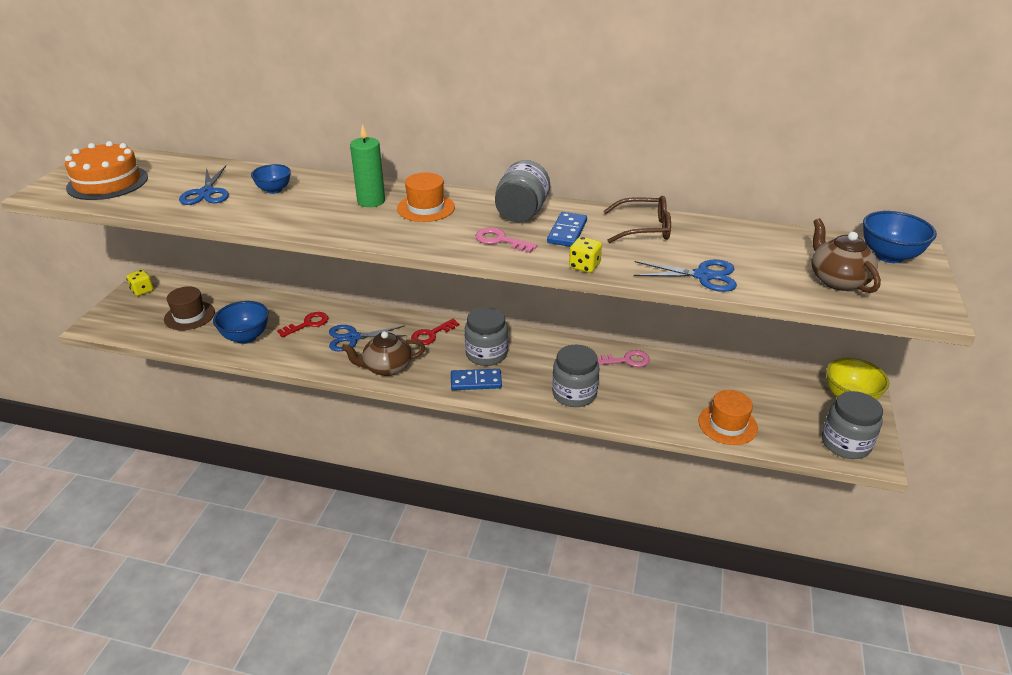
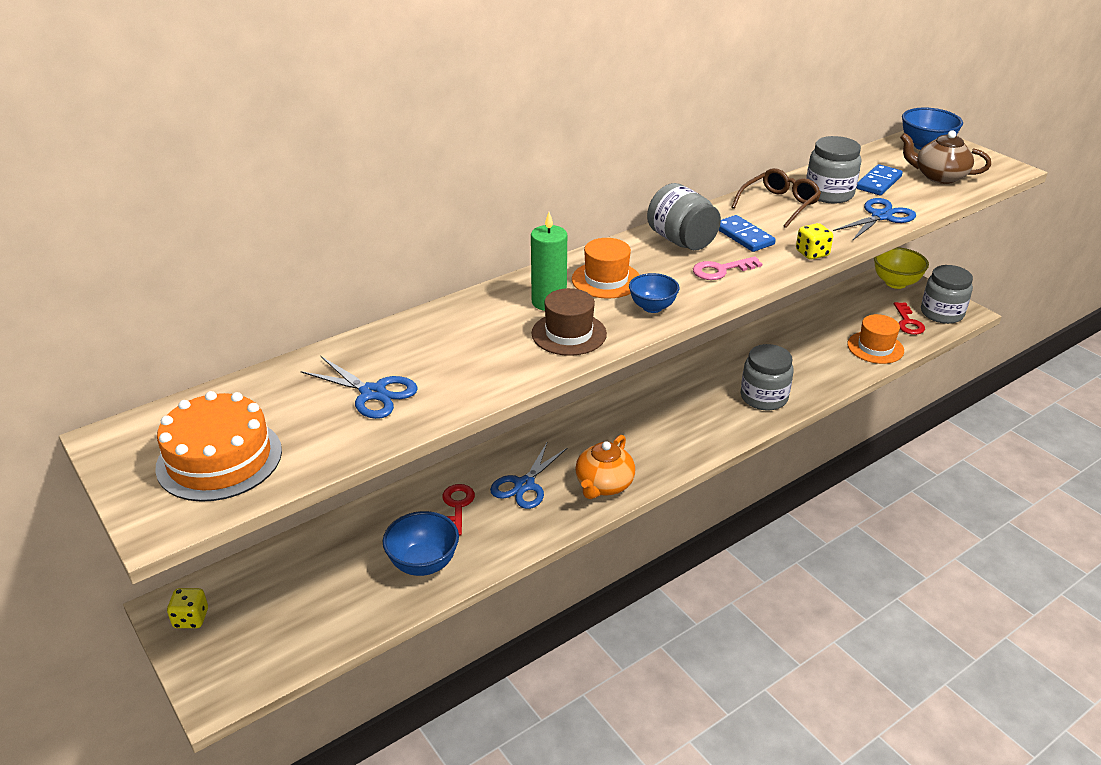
camera: 50 degrees left, 0 degrees up
brown hat [164,286,215,330] -> brown hat moved to [532,288,607,356]
blue bowl [251,164,291,194] -> blue bowl moved to [629,273,679,313]
brown teapot [342,331,425,376] -> orange teapot [575,435,635,499]
red key [411,319,459,345] -> red key moved to [894,302,925,335]
blue domino [451,369,502,390] -> blue domino moved to [856,164,903,195]
grey jar [465,307,508,366] -> grey jar moved to [806,136,861,204]
pink key [597,350,650,367] -> none

